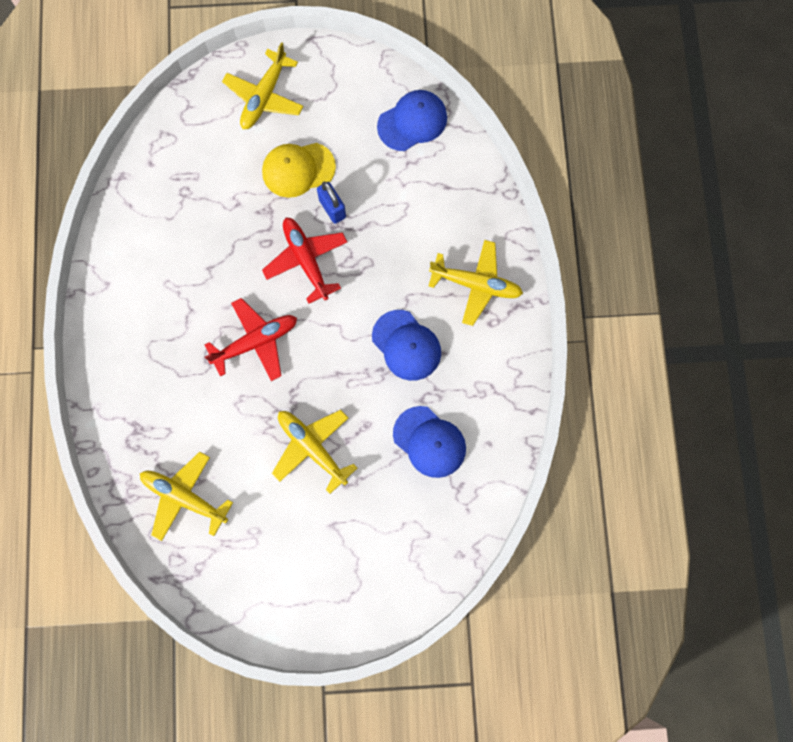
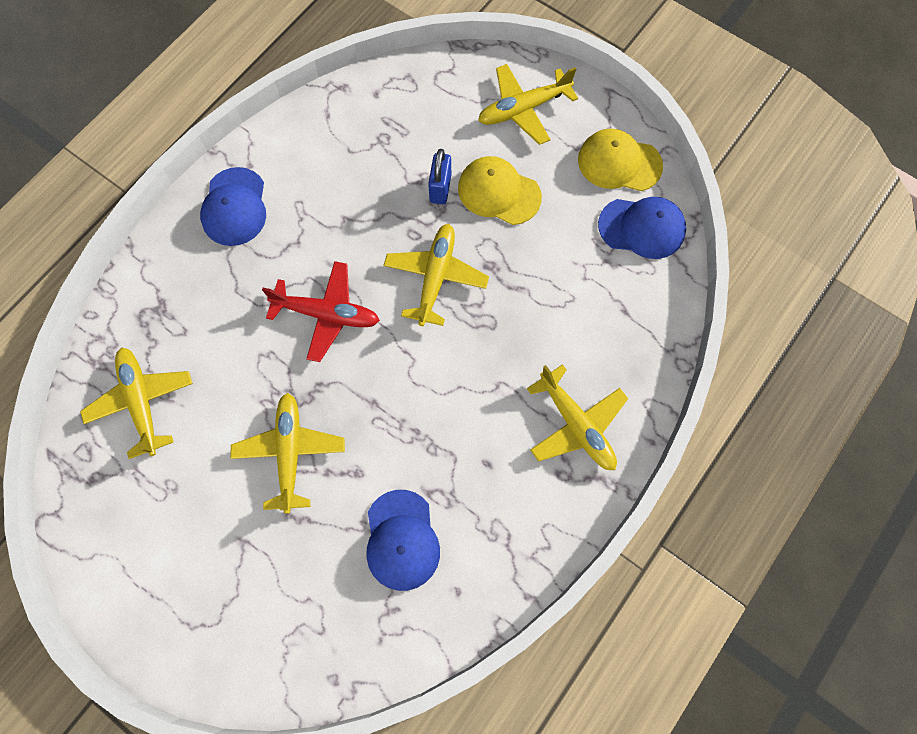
camera: 40 degrees right, 5 degrees down
red plane [262,218,347,304] -> yellow plane [384,224,489,326]
blue padlock [317,182,346,224] -> blue padlock moved to [428,149,451,204]
blue cap [372,310,441,381] -> blue cap moved to [200,167,266,246]
none -> yellow cap [578,129,663,191]

